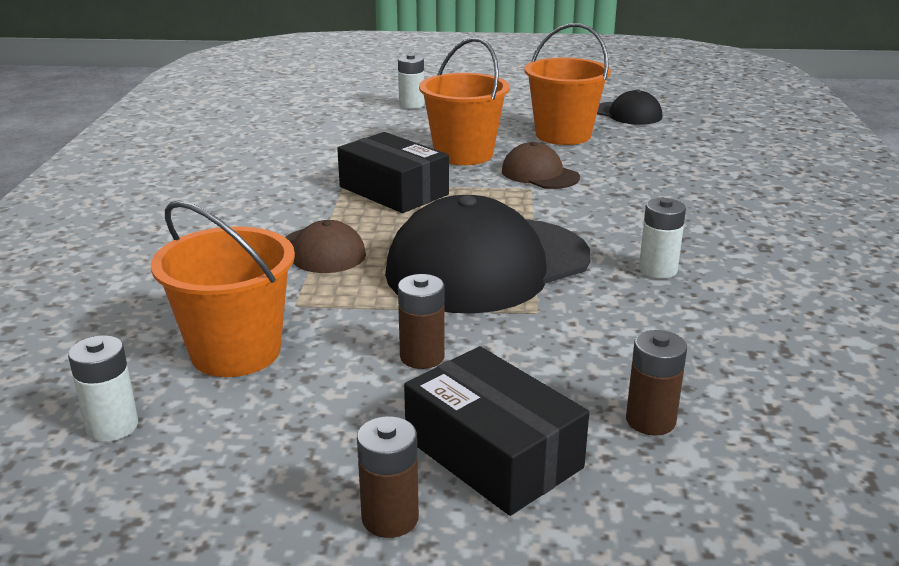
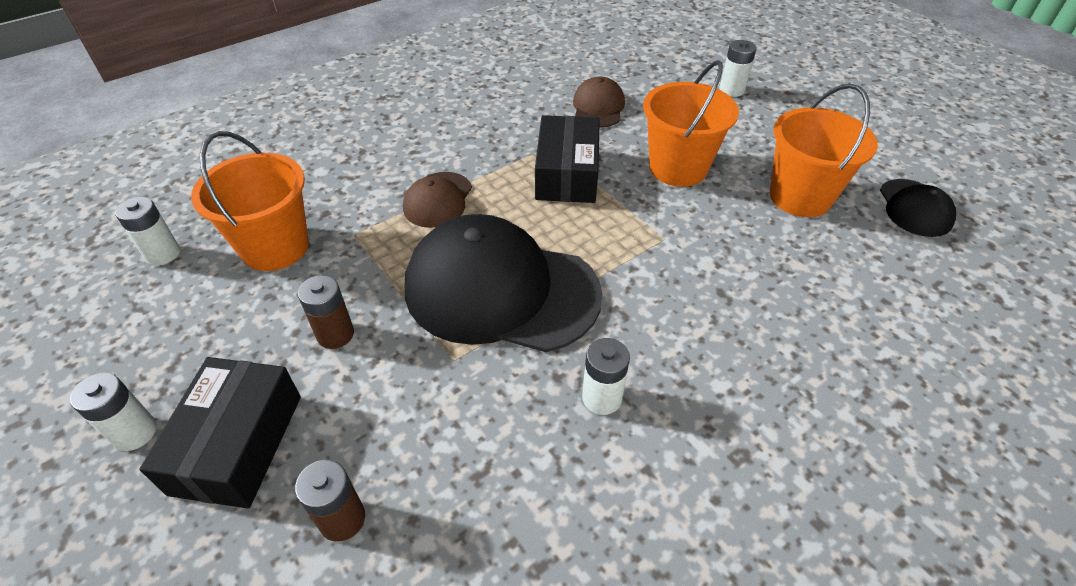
camera: 50 degrees right, 20 degrees up
brown battery [357,416,419,538] -> white battery [70,372,157,451]
brown cap [502,142,580,189] -> brown cap moved to [573,76,625,127]

